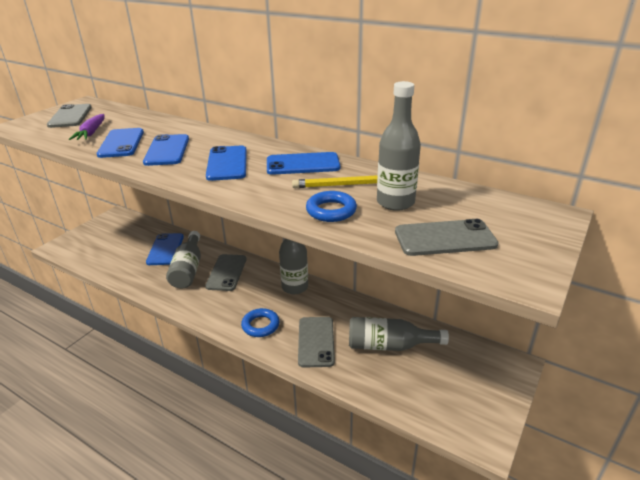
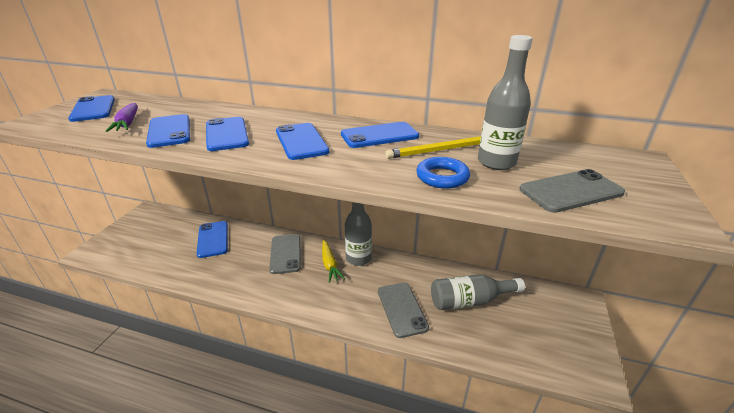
camera: 15 degrees left, 0 degrees up
grey phone [47,104,92,128] -> blue phone [68,95,115,122]
grey bottle [166,231,201,289] -> none
blue ring [241,308,280,337] -> none
none -> yellow carrot [322,240,345,283]

